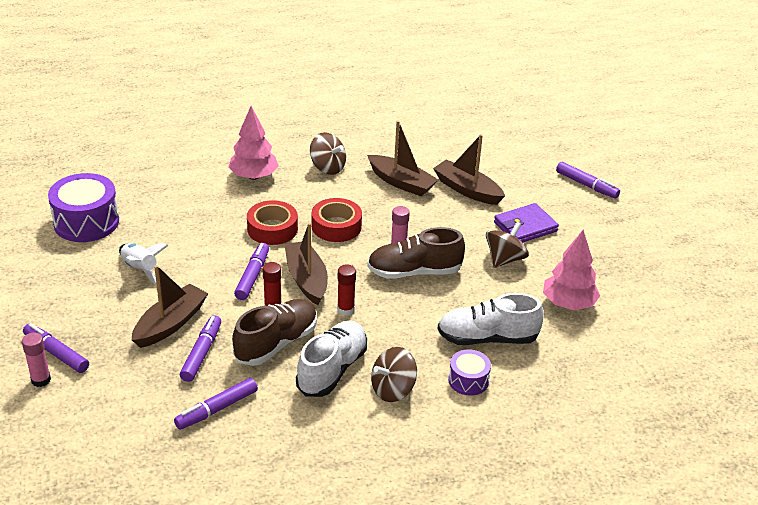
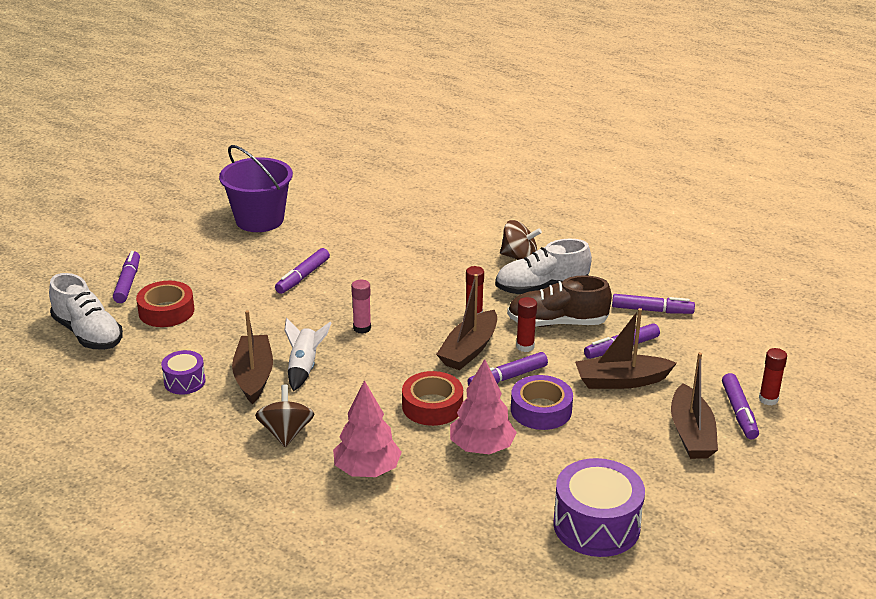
camera: 130 degrees left, 5 degrees down
pink glue stick [22,333,51,387] -> red glue stick [759,348,787,405]
white rocket [119,243,168,286] -> white rocket moved to [284,318,331,391]
red tape [312,198,362,242] -> red tape moved to [136,281,194,327]
brown shoe [367,227,465,279] -> none
brown boat [433,134,505,205] -> brown boat moved to [671,352,718,459]
white shoe [437,293,544,345] -> white shoe moved to [49,273,123,350]
purple drum [448,349,491,396] -> purple drum moved to [161,350,206,395]
brown spinning top [486,222,529,268] -> purple marker [275,248,330,294]
purple wallet [494,203,559,243] -> none
pink tree [543,230,600,310] -> pink tree moved to [450,359,517,454]
none -> purple bucket [219,145,293,232]
none -> purple tape [511,375,573,430]

